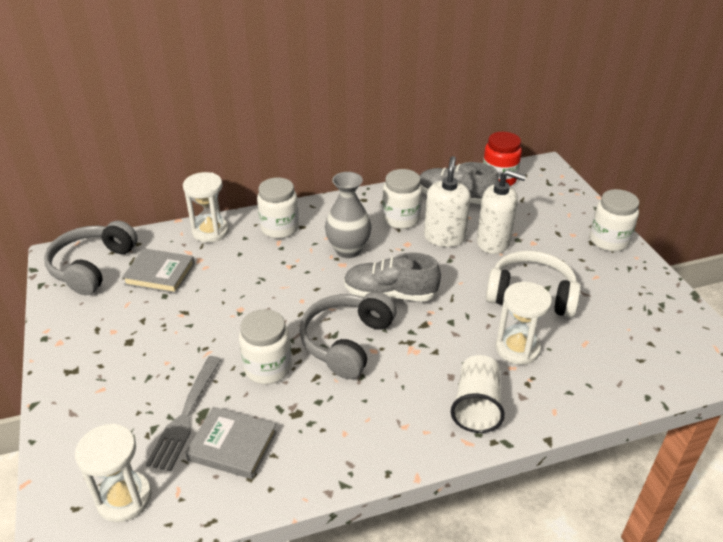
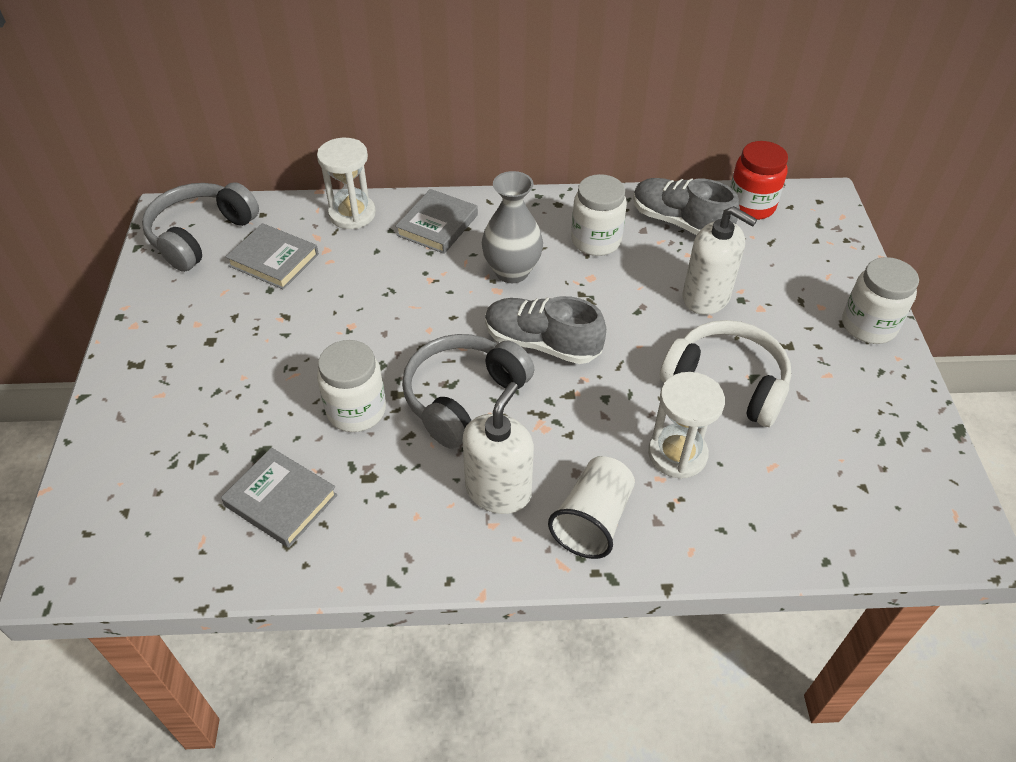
camera: 15 degrees right, 10 degrees up
white hourglass [75,423,152,522] -> none
grey fork [146,356,222,471] -> none
white jar [257,177,299,239] -> grey book [395,189,478,254]
white soap dispenser [424,156,471,247] -> white soap dispenser moved to [463,382,534,514]

